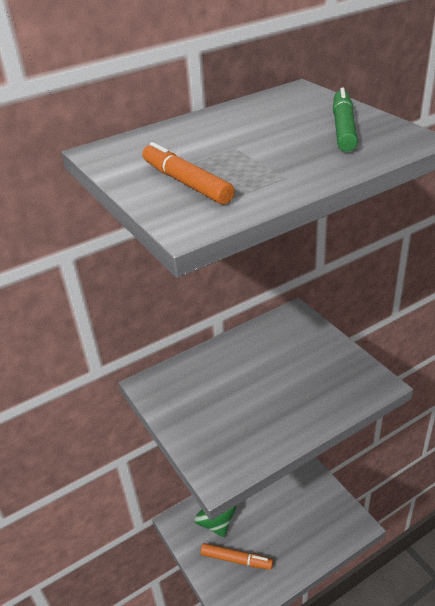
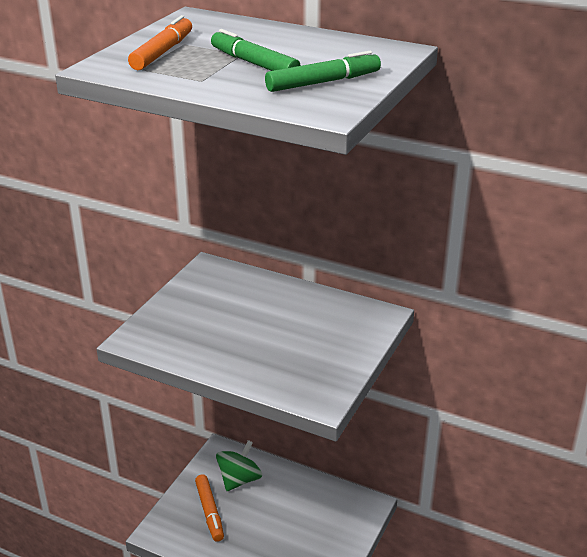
camera: 55 degrees right, 5 degrees down
none -> green marker [211,29,301,71]

